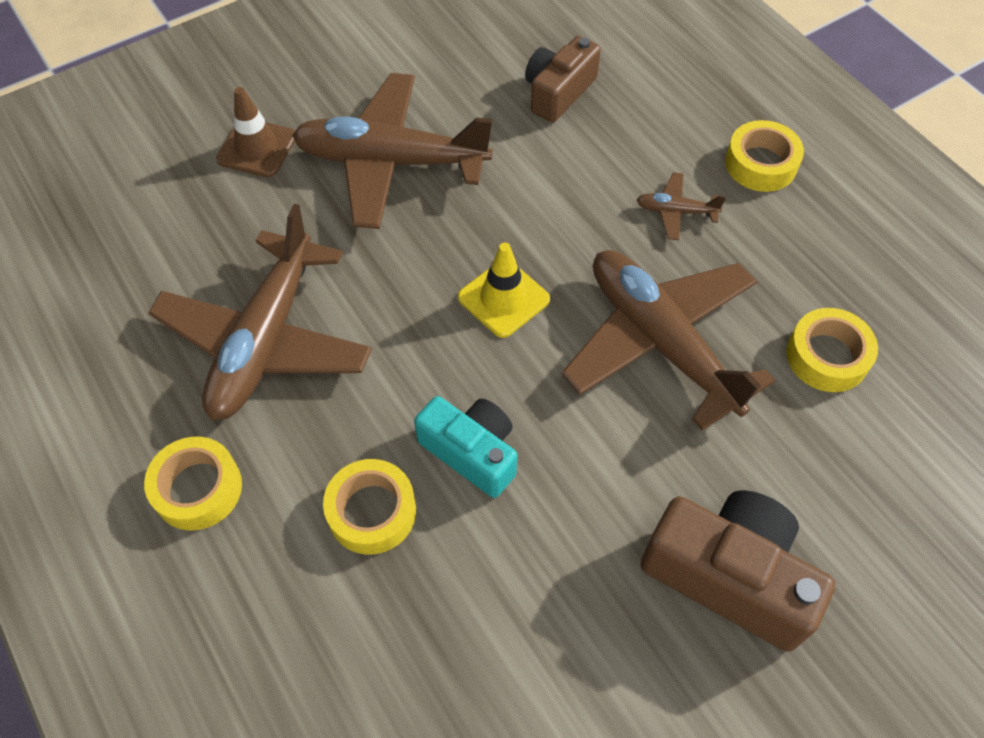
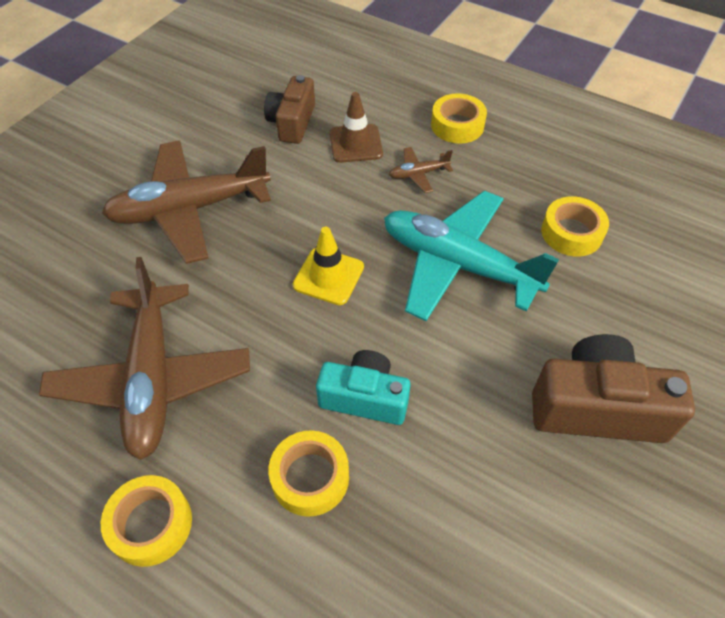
camera: 25 degrees left, 5 degrees down
brown traffic cone [216,87,295,178] -> brown traffic cone moved to [329,92,383,163]
brown plane [562,250,775,431] -> turquoise plane [384,191,559,321]

